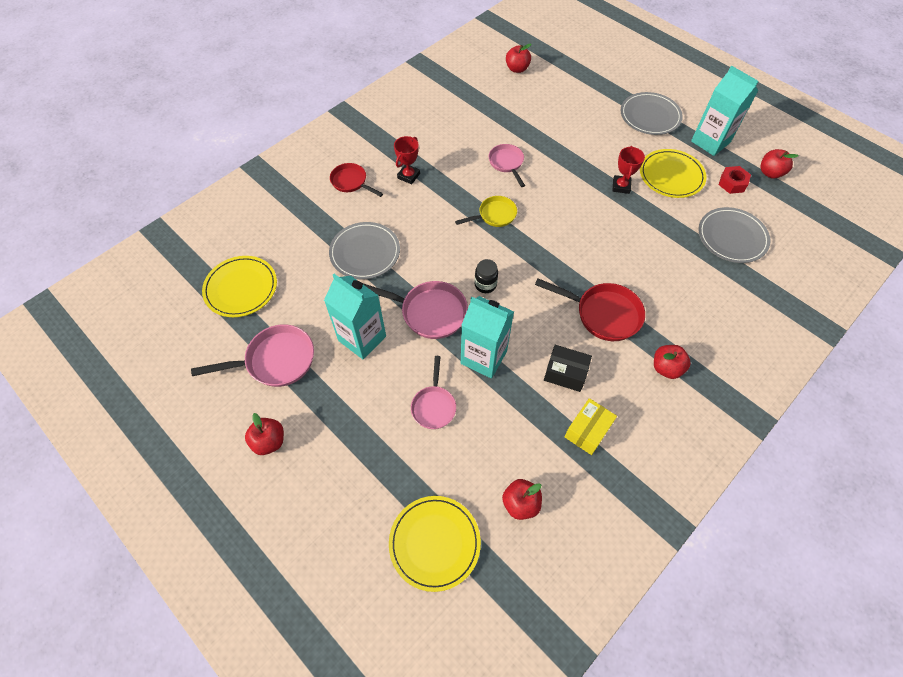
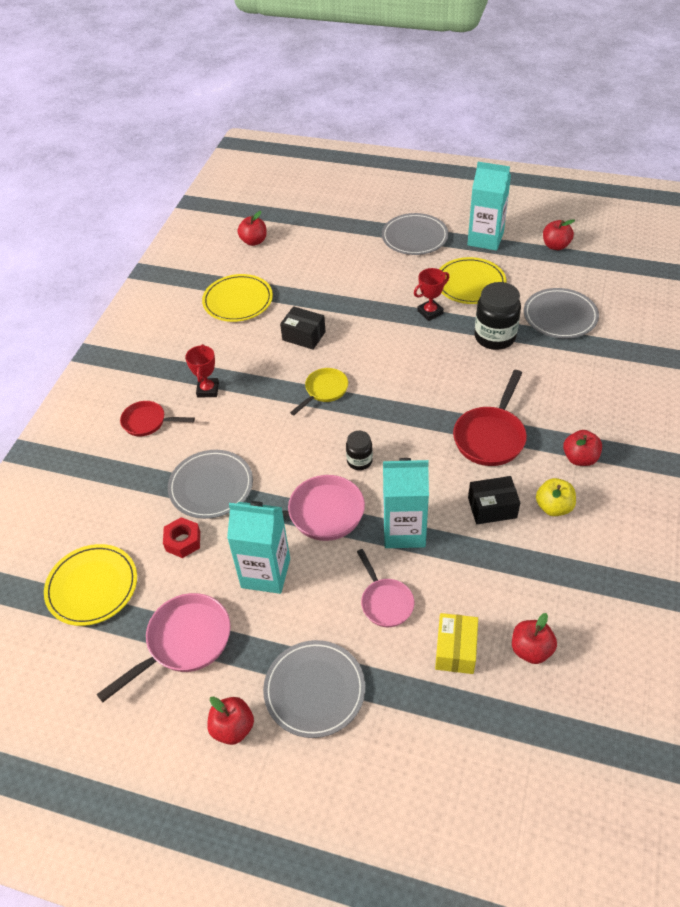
camera: 25 degrees left, 10 degrees down
yellow plate [389,496,481,592] -> yellow plate moved to [202,274,273,322]
pink pan [488,144,525,187] -> black box [280,306,326,350]
red pan [535,278,645,341] -> red pan turned 120 degrees clockwise [453,370,527,466]
yellow box [564,398,617,455] -> yellow box moved to [435,613,478,674]
red trophy [613,146,645,194] -> red trophy turned 75 degrees clockwise [414,268,450,321]
red nut [719,166,751,194] -> red nut moved to [163,517,200,558]
none -> grey plate [263,640,365,738]
none -> black jar [474,282,521,350]
none -> yellow apple [536,478,576,516]

